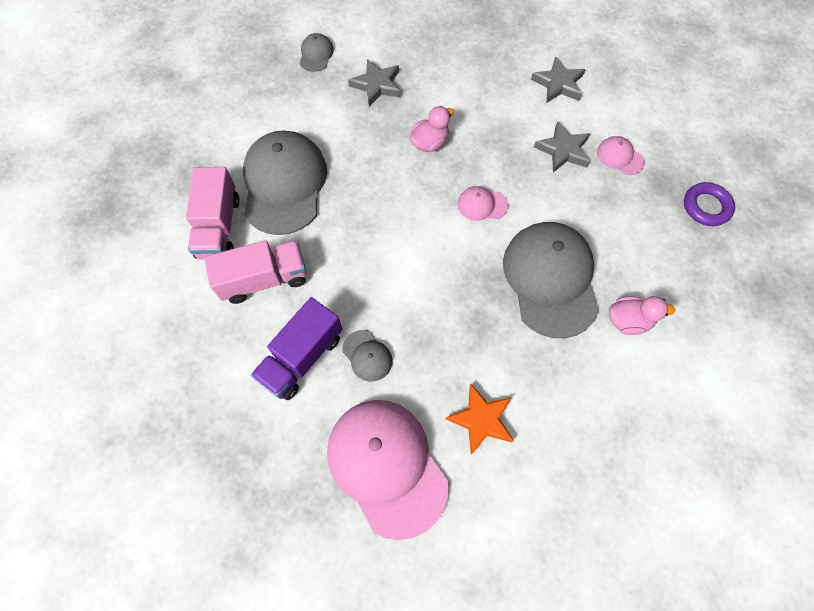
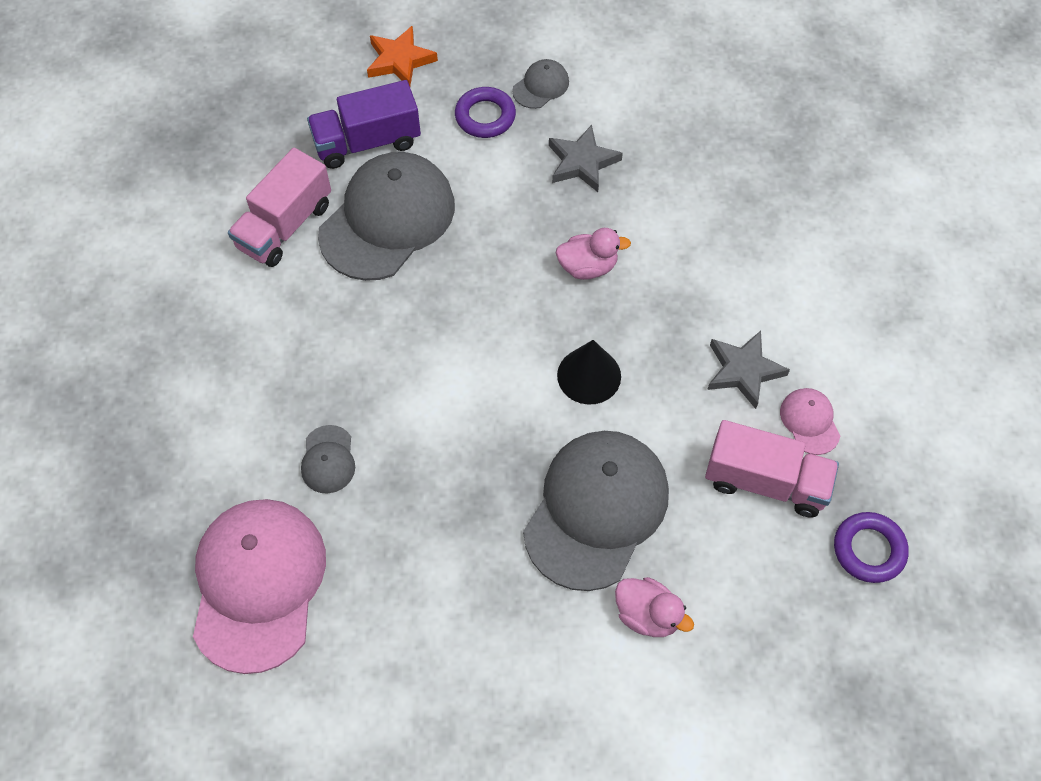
camera: 35 degrees right, 5 degrees down
pink truck [204,240,307,304] -> pink truck moved to [705,420,839,517]
purple truck [251,297,342,400] -> purple truck moved to [307,80,421,169]
orange star [446,384,514,455] -> orange star moved to [367,26,438,86]
pink cap [458,186,508,221] -> black cone [557,340,621,405]
grey star [531,56,585,103] -> none
none -> purple ring [455,87,516,138]

